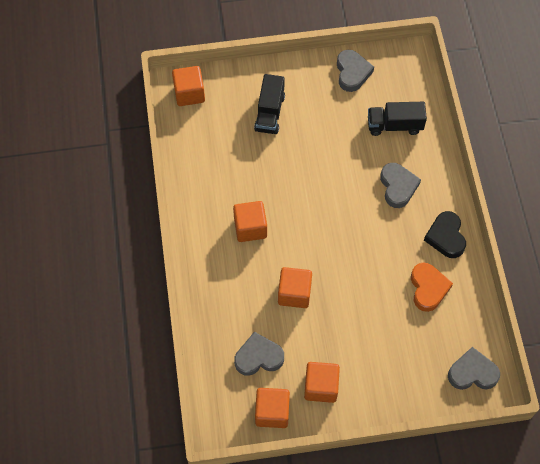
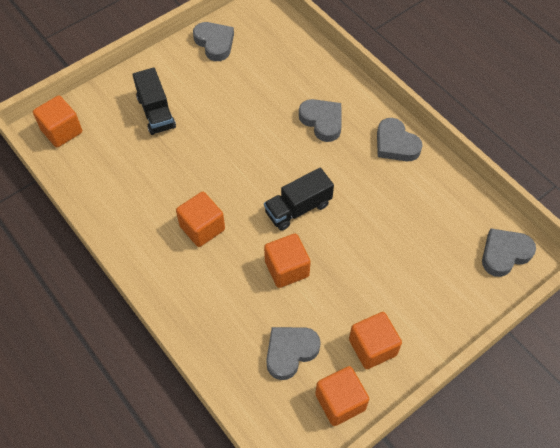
camera: 30 degrees left, 5 degrees down
black truck [368,102,427,136] -> black truck moved to [264,168,334,231]
orange heart [411,263,453,312] -> none
black heart [424,211,466,258] -> grey heart [377,118,423,161]

